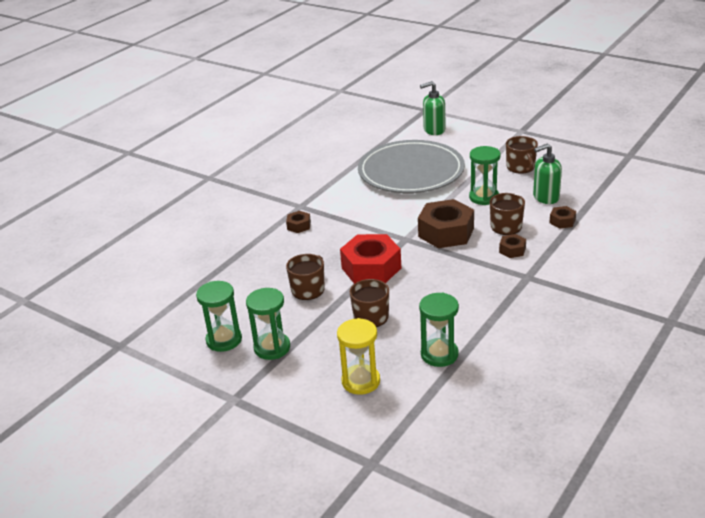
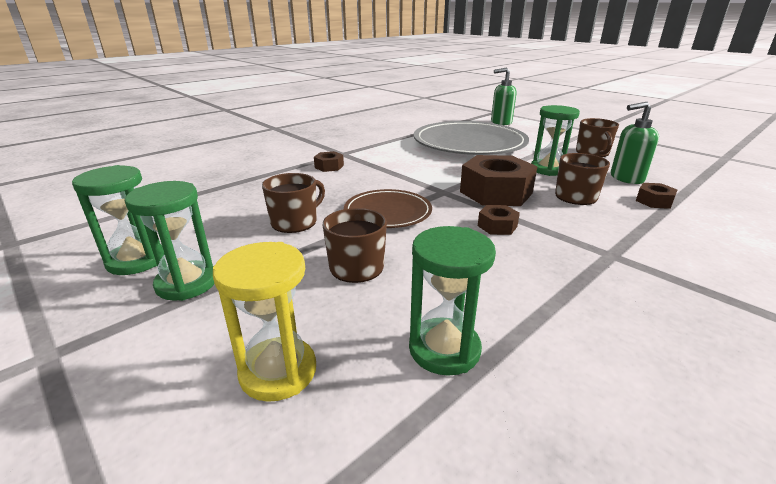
camera: 10 degrees right, 5 degrees down
red nut [340,234,401,284] -> brown plate [344,189,432,228]
brown nut [499,234,526,258] -> brown nut moved to [478,205,520,235]

